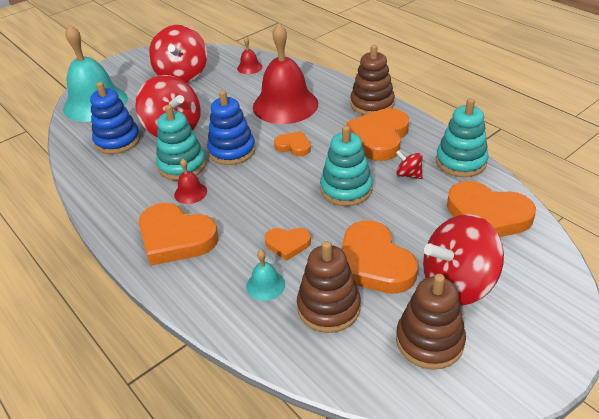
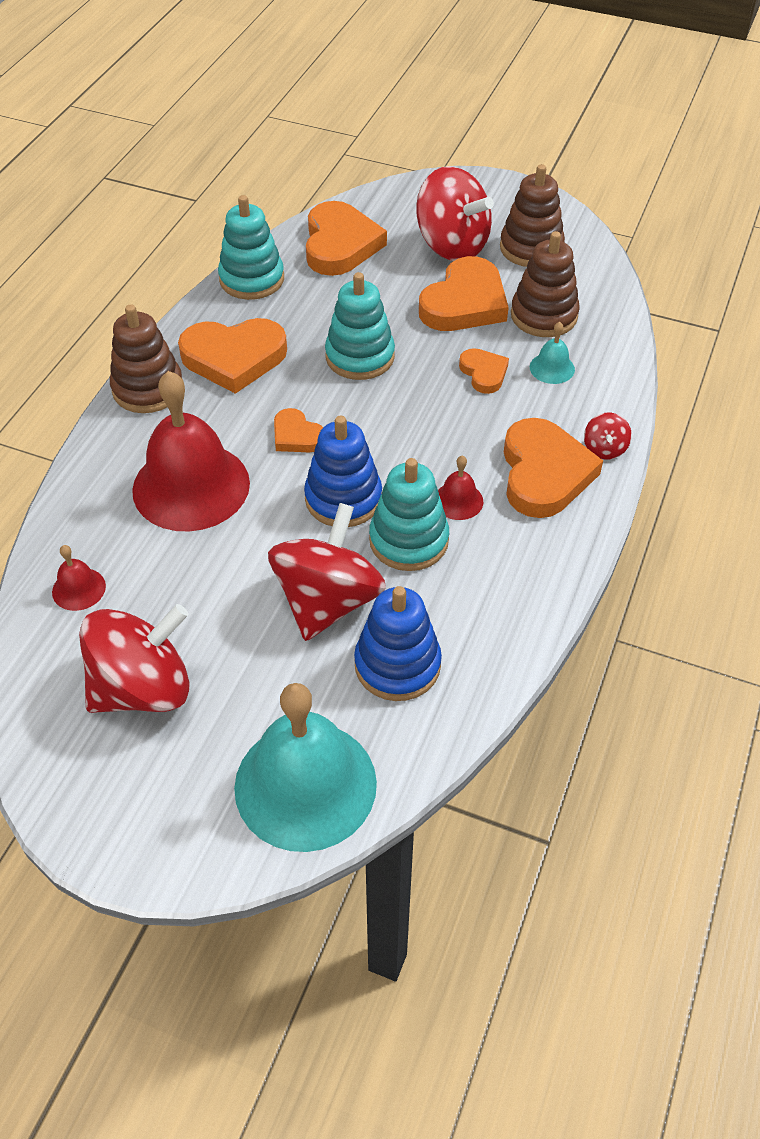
camera: 120 degrees left, 10 degrees up
orange heart [274,131,311,156] -> orange heart turned 45 degrees counterclockwise [274,408,323,452]
red spinning top [396,150,422,179] -> red spinning top moved to [584,413,632,459]

